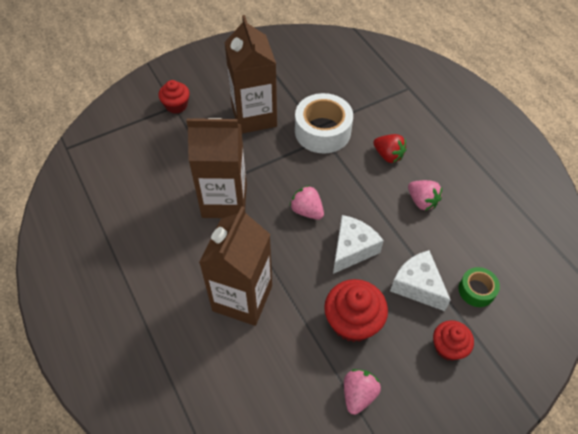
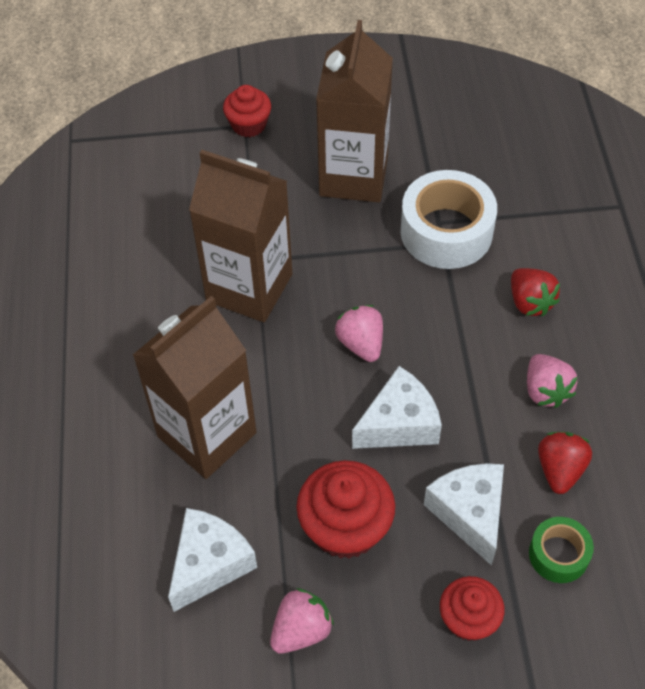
camera: 25 degrees right, 0 degrees up
none -> white cheese [168,508,257,612]
none -> red strawberry [538,432,592,494]

